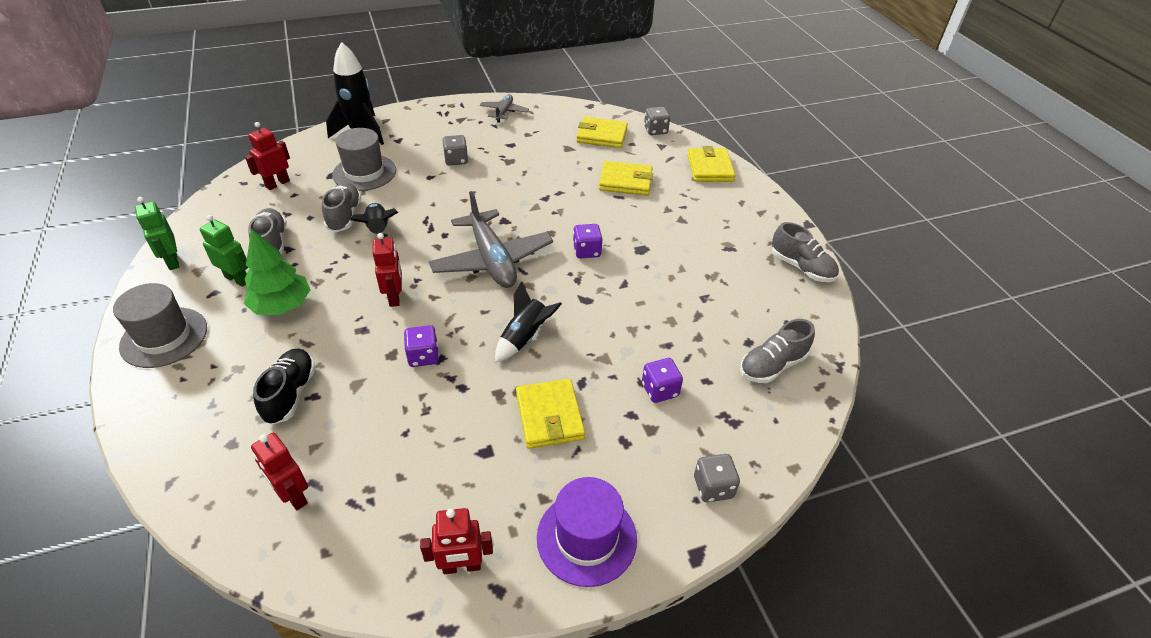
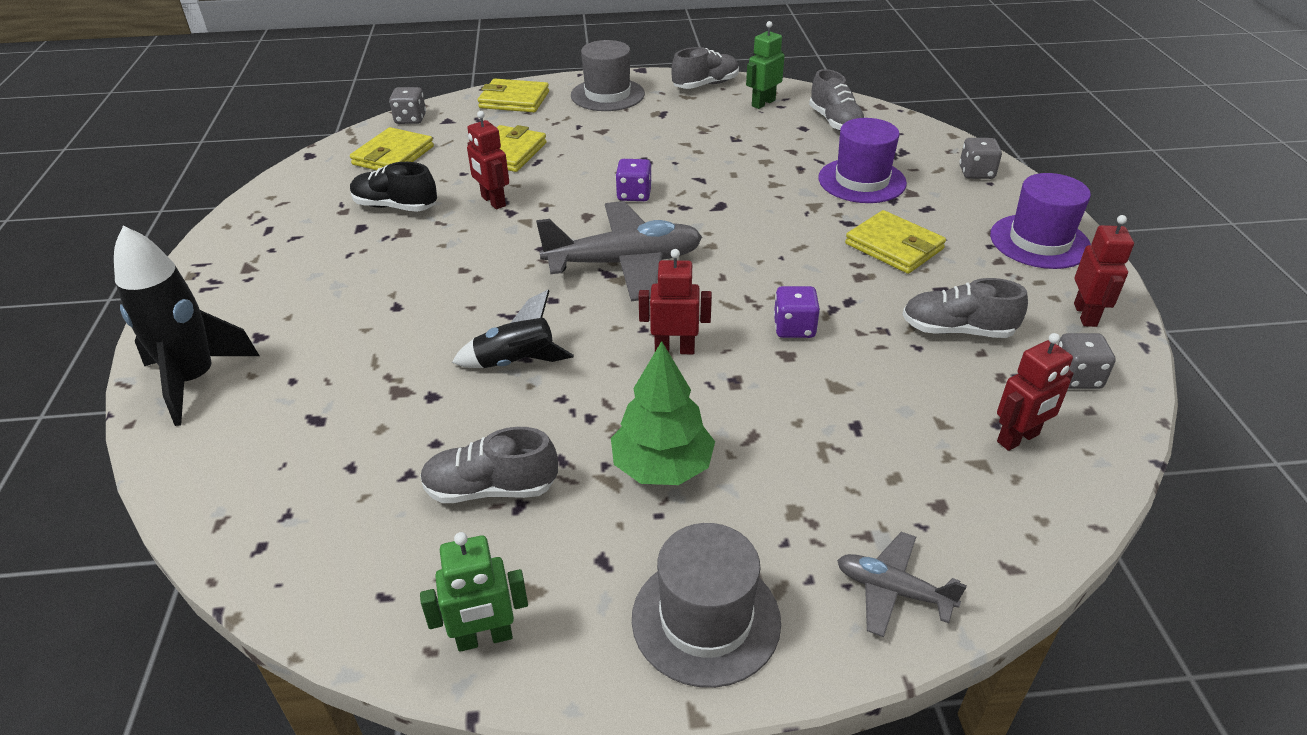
camera: 75 degrees left, 5 degrees down
green robot [200,215,248,287] -> green robot moved to [746,21,785,109]
red robot [245,122,290,190] -> red robot moved to [467,111,509,209]
black shoe [253,349,316,425] -> black shoe moved to [350,162,437,212]
grey shoe [322,182,362,232] -> grey shoe moved to [902,278,1028,338]
grey hat [332,128,396,191] -> grey hat moved to [571,40,645,111]
grey dice [442,135,468,166] -> grey dice moved to [1058,333,1116,389]
grey plane [480,94,529,123] -> grey plane moved to [837,532,967,637]
black rocket [495,281,562,363] -> none
yellow wallet [516,379,585,449] -> yellow wallet turned 45 degrees clockwise [845,210,946,274]
purple dice [642,358,683,403] -> purple hat [818,118,907,203]

